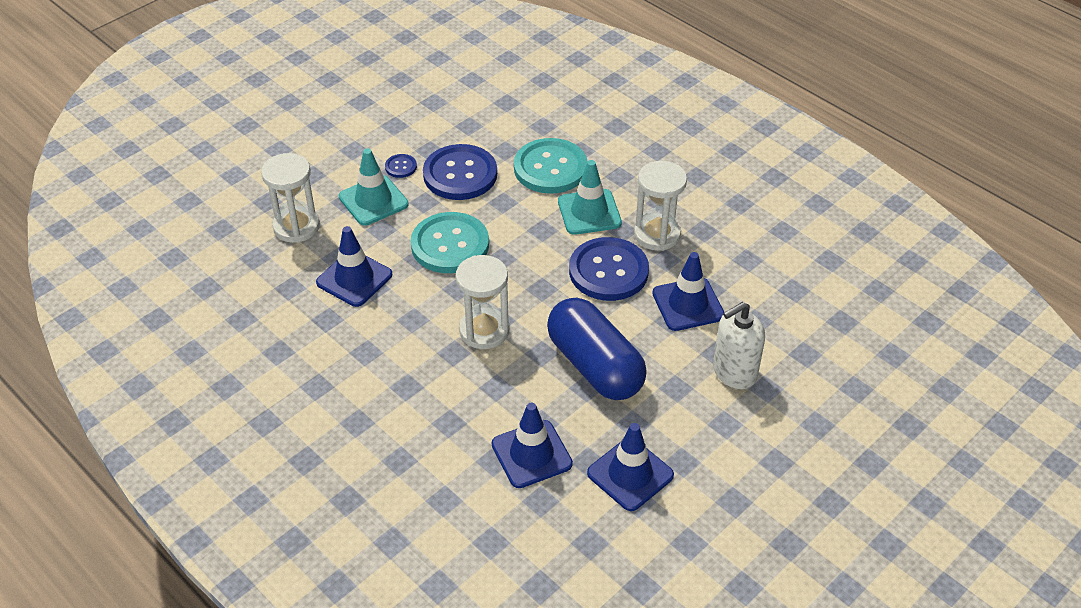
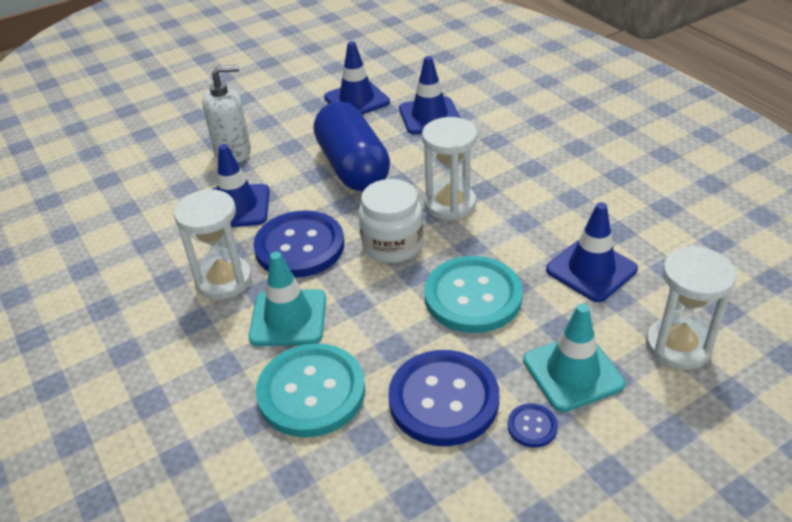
camera: 165 degrees left, 5 degrees down
none -> white jar [359,179,423,263]

